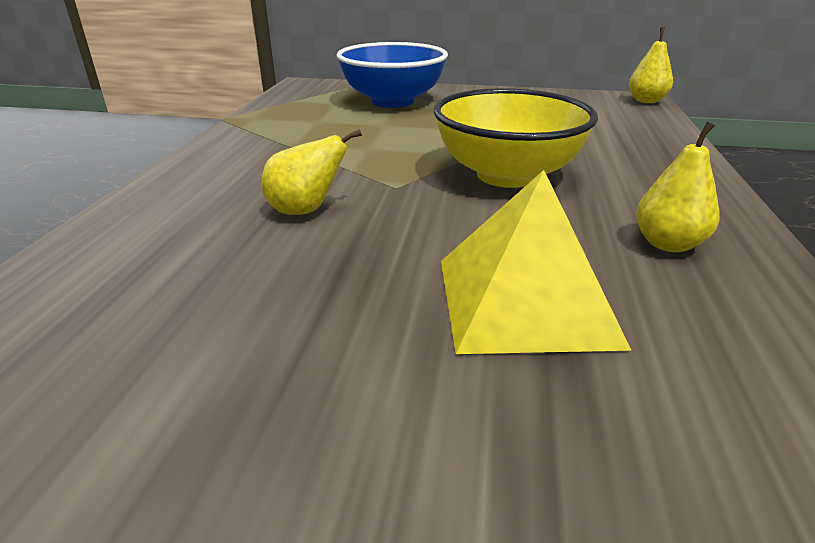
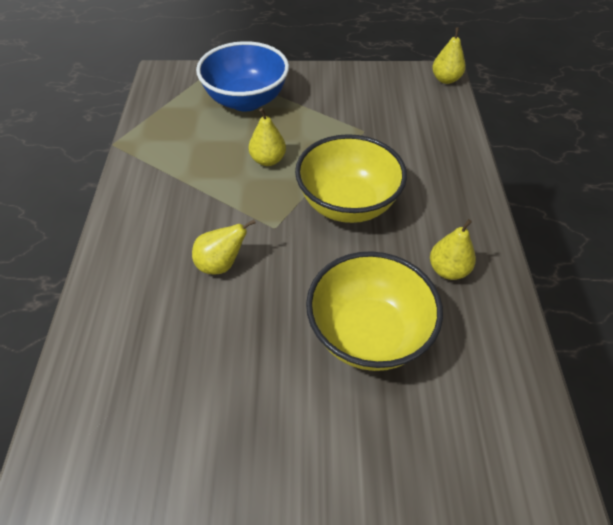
camera: 10 degrees left, 20 degrees up
yellow pyramid [441,170,632,354] -> yellow bowl [306,251,443,371]
none -> yellow pear [248,108,286,166]

